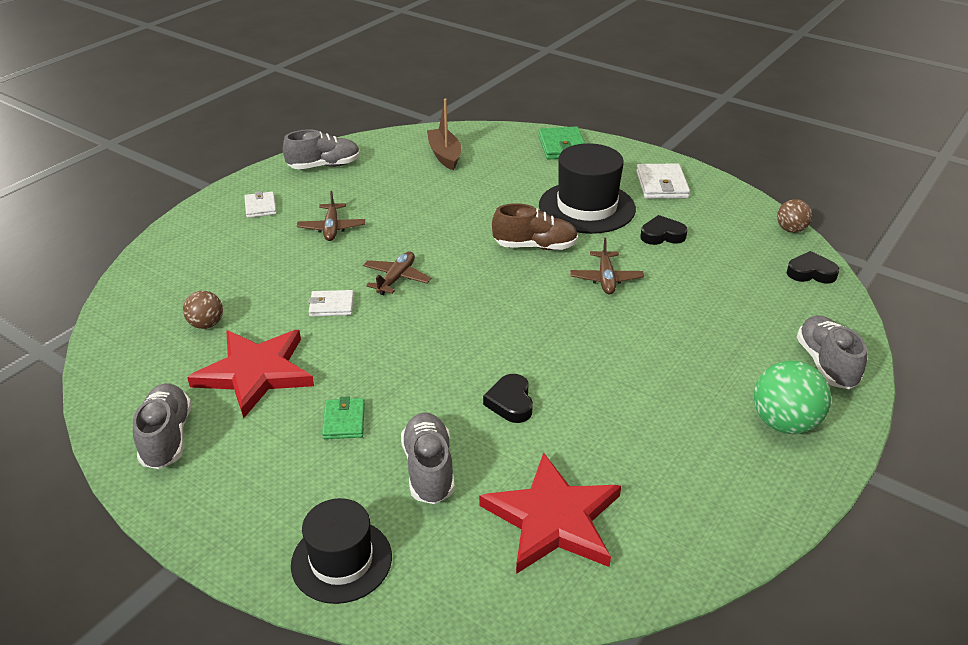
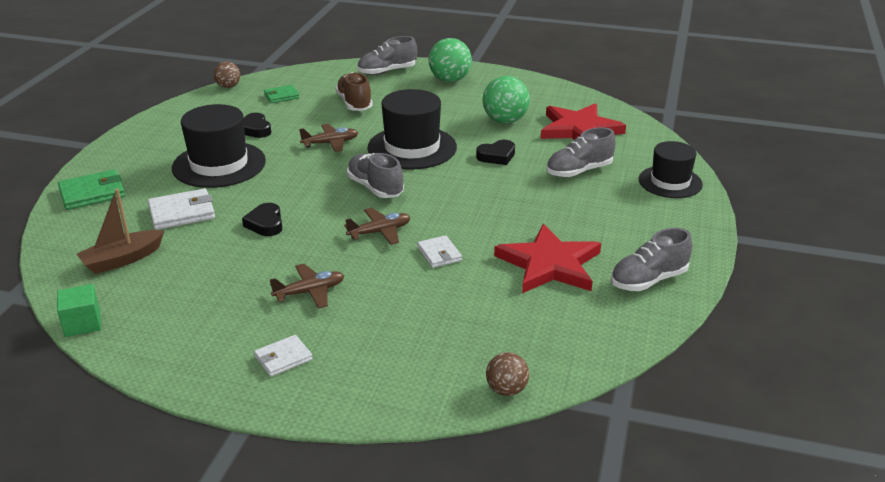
camera: 110 degrees left, 5 degrees down
brown ball [183,291,223,329] -> brown ball moved to [486,352,529,396]
grey shoe [283,130,360,169] -> grey shoe moved to [347,153,404,198]
green wallet [322,396,365,439] -> green wallet moved to [264,85,300,103]
brown plane [363,252,431,295] -> brown plane turned 150 degrees clockwise [344,208,410,245]
brown shoe [492,203,578,250] -> brown shoe moved to [335,72,373,111]
white wallet [636,163,690,199] -> white wallet moved to [148,189,215,230]
black heart [787,251,839,284] -> black heart moved to [242,203,282,236]
none -> green cube [57,284,101,337]
none -> black hat [367,89,457,169]
none -> green ball [483,76,530,123]

